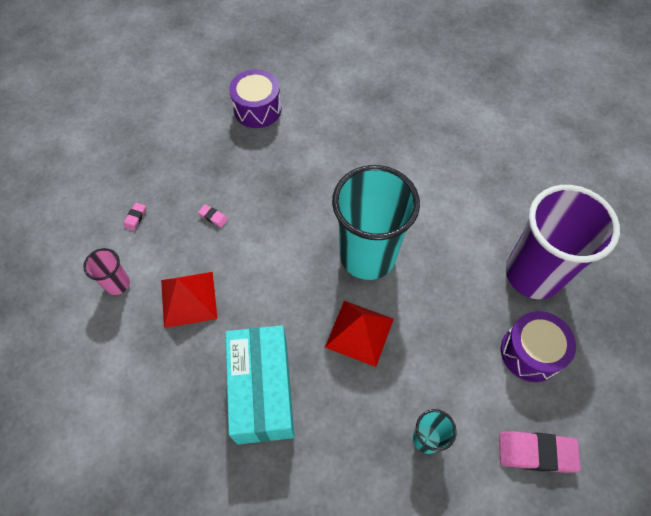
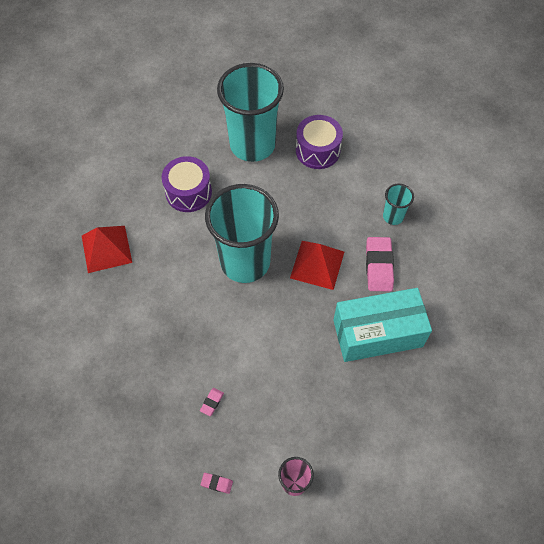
camera: 95 degrees left, 0 degrees up
red pyramid [161,272,217,328] -> red pyramid moved to [82,226,132,273]
purple drum [229,69,282,128] -> purple drum moved to [162,156,212,212]
pink eraser [499,431,581,473] -> pink eraser moved to [366,237,394,292]
purple cup [506,185,620,299] -> turquoise cup [217,63,284,162]

